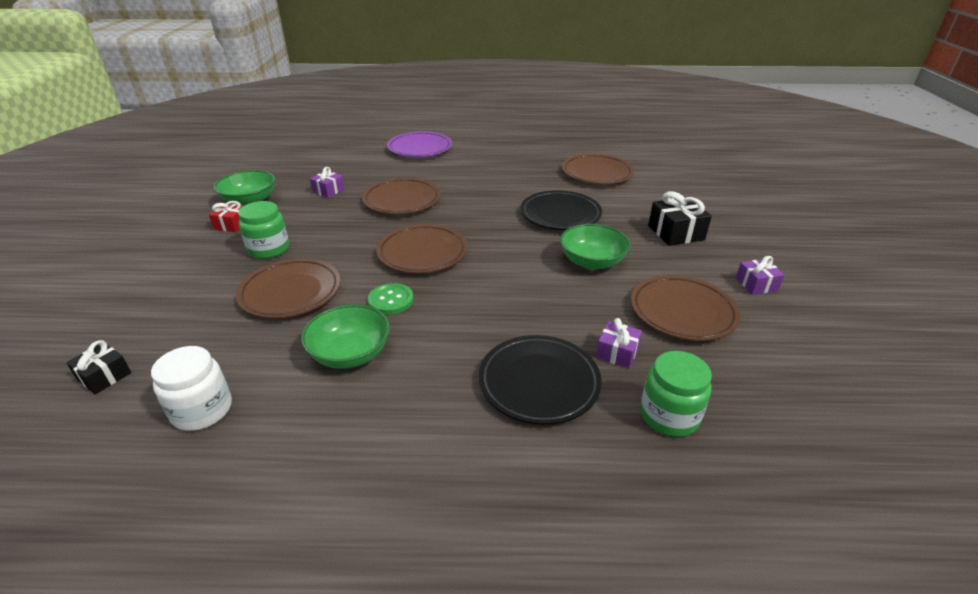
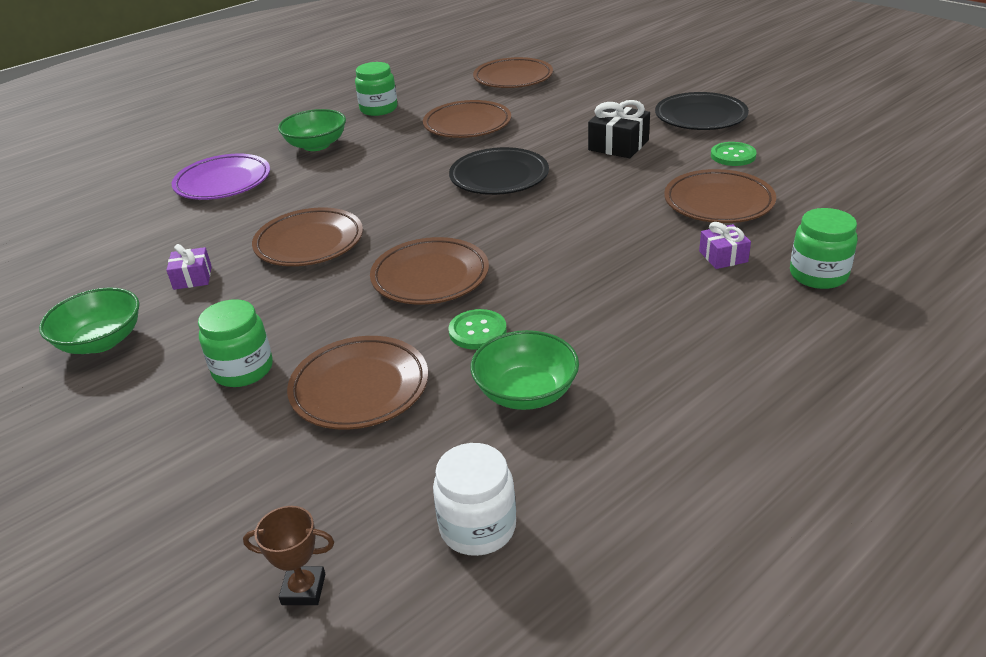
camera: 40 degrees left, 0 degrees up
black gift [66,340,131,394] -> brown trophy [243,506,334,605]
red gift [209,201,244,232] -> none
black plate [479,335,602,425] -> black plate moved to [655,92,749,130]
green bowl [560,224,630,270] -> green bowl moved to [278,109,346,151]
purple gift [736,256,784,295] -> green button [711,142,757,166]
none -> green jar [355,62,397,116]
none -> brown plate [473,57,553,88]

